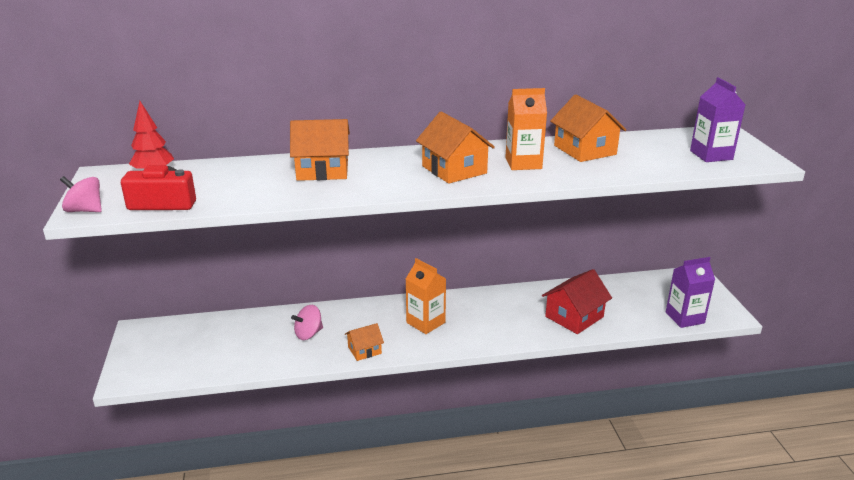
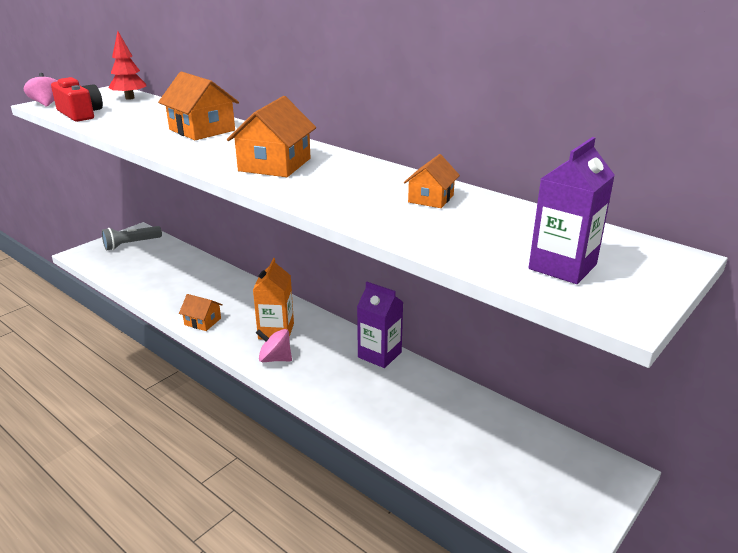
camera: 50 degrees right, 0 degrees up
pink spinning top [291,305,323,340] -> pink spinning top moved to [256,329,292,362]
orange carton [505,88,547,170] -> none
red house [542,269,612,334] -> none
orange house [550,95,626,162] -> orange house [404,154,460,208], size x0.58
purple carton [666,257,715,328] -> purple carton moved to [357,282,403,368]
none -> grey flashlight [102,226,162,250]

